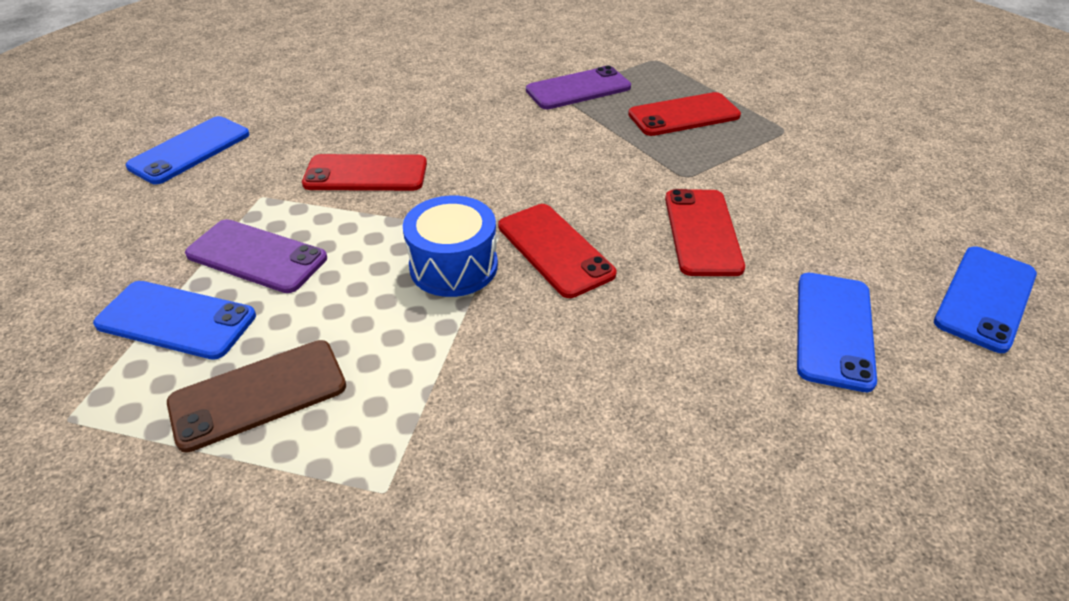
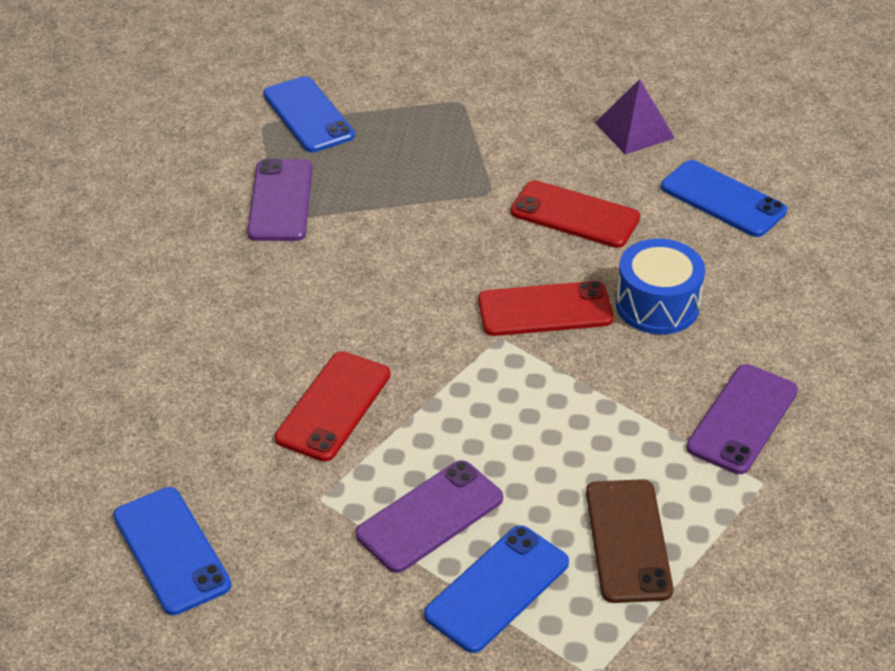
camera: 65 degrees left, 0 degrees up
blue drum [403,196,498,297] -> blue drum moved to [616,239,705,335]
red phone [628,92,741,136] -> none
blue phone [934,247,1037,353] -> blue phone moved to [263,76,355,152]
none -> purple pyramid [595,79,675,155]
none -> purple phone [686,364,798,474]

